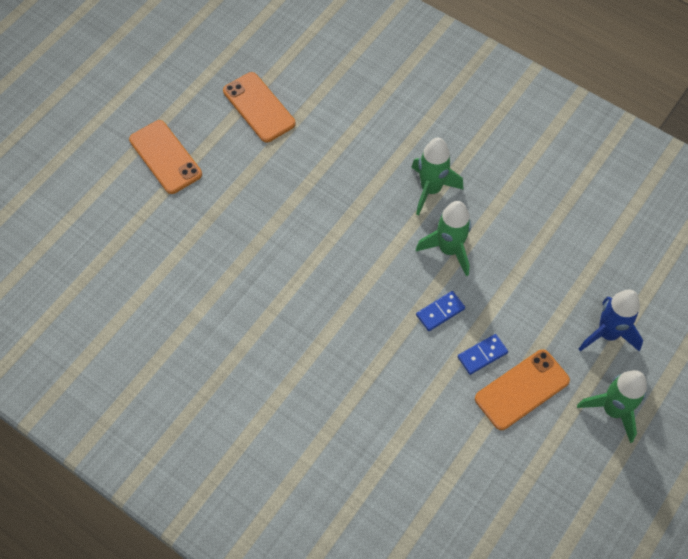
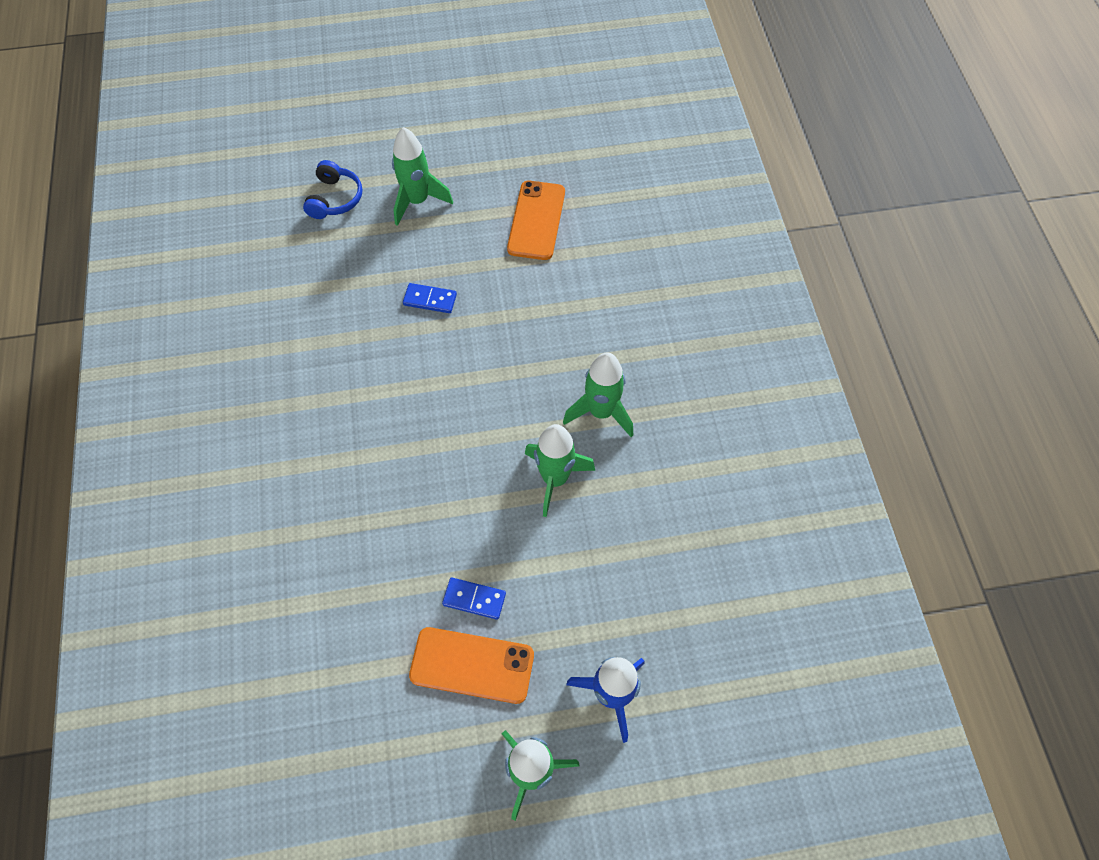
camera: 45 degrees right, 0 degrees up
orange phone [129,120,202,194] -> green rocket [392,127,453,226]
blue domino [416,291,465,331] -> blue domino moved to [403,283,457,313]
none -> blue headphones [303,160,363,219]

